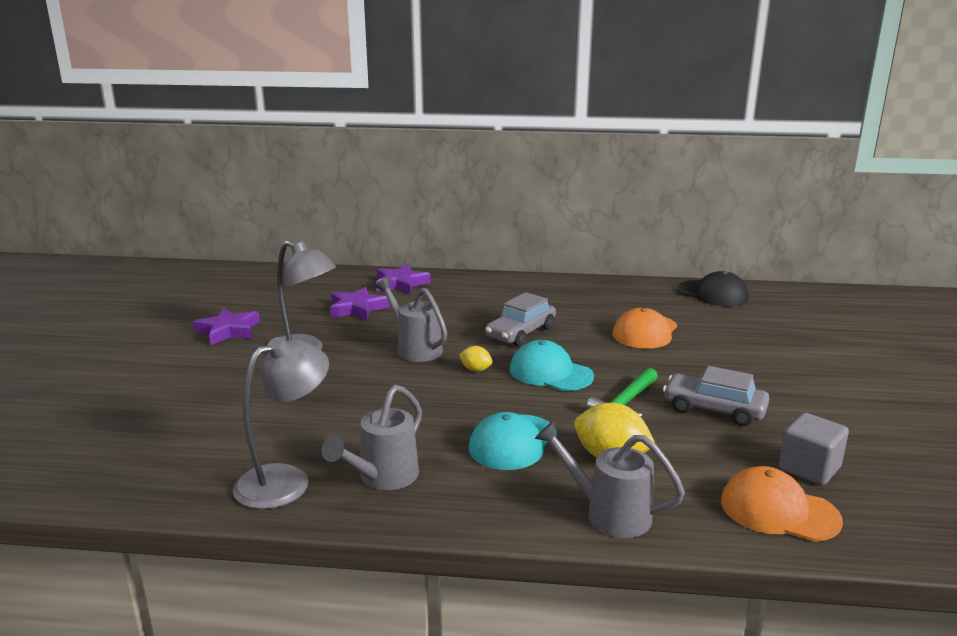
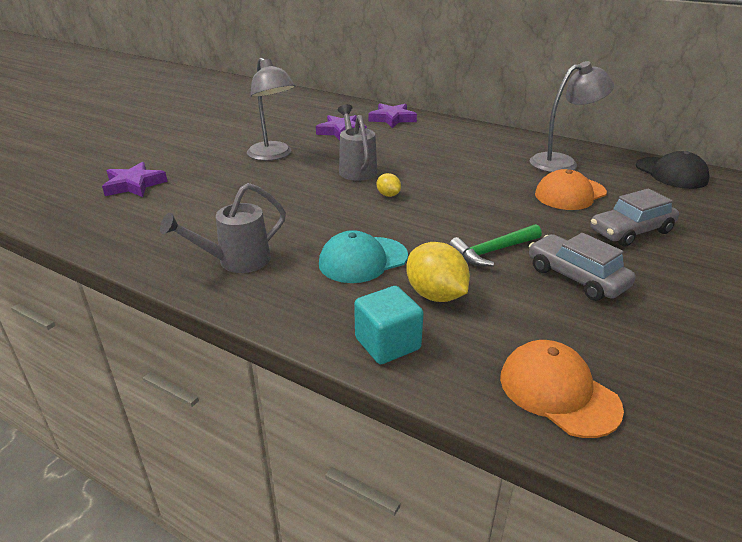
camera: 25 degrees right, 10 degrees up
purple star [193,308,260,345] -> purple star moved to [102,162,168,197]
grey lamp [233,337,329,509] -> grey lamp moved to [530,61,614,172]
grey car [486,292,556,347] -> grey car moved to [590,188,679,247]
turquoise cap [509,340,594,391] -> none
grey watering can [535,421,685,538] -> turquoise cube [354,286,424,364]
grey cube [778,413,849,485] -> none

